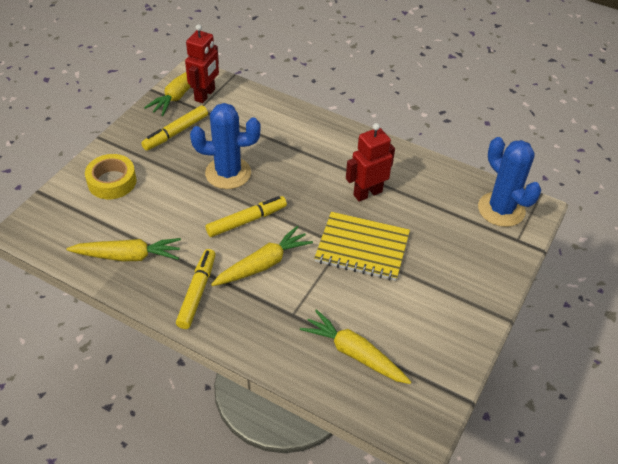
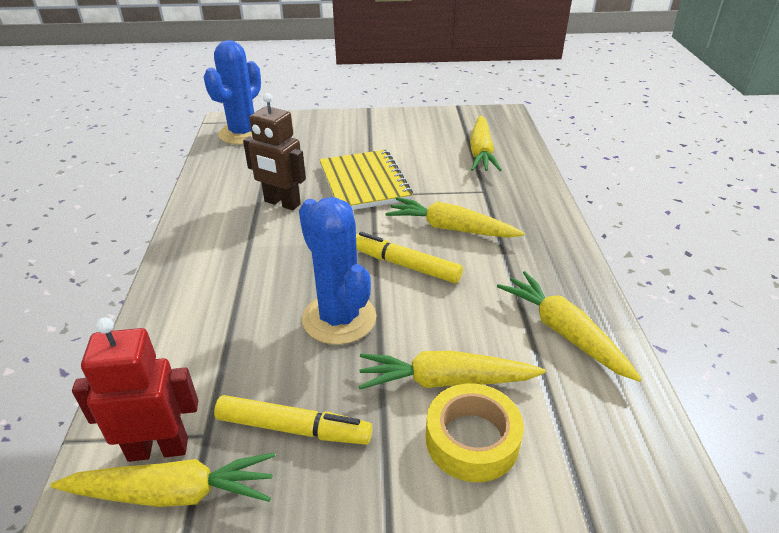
camera: 120 degrees left, 10 degrees down
yellow marker [176,249,216,329] -> none
red robot [346,123,395,202] -> brown robot [243,93,306,210]
none -> yellow carrot [359,351,546,390]

